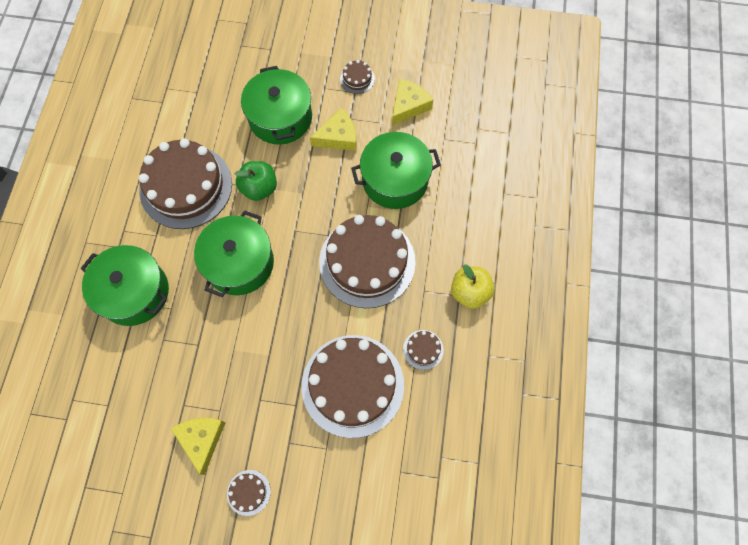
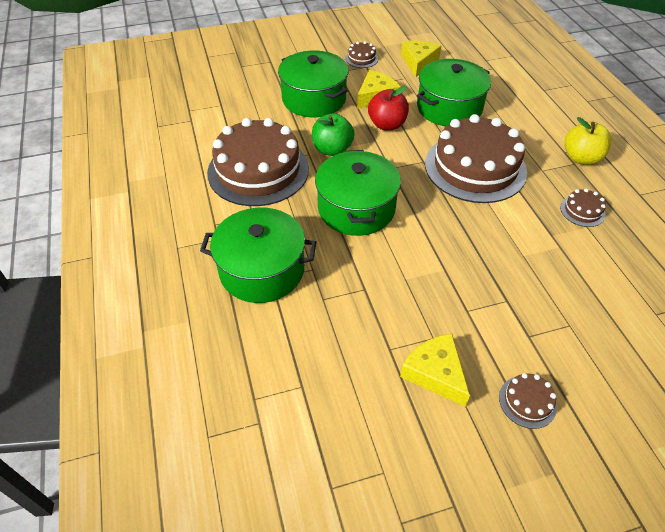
camera: 25 degrees left, 20 degrees down
brown cake [302,335,404,438] -> none
none -> red apple [368,86,409,130]

